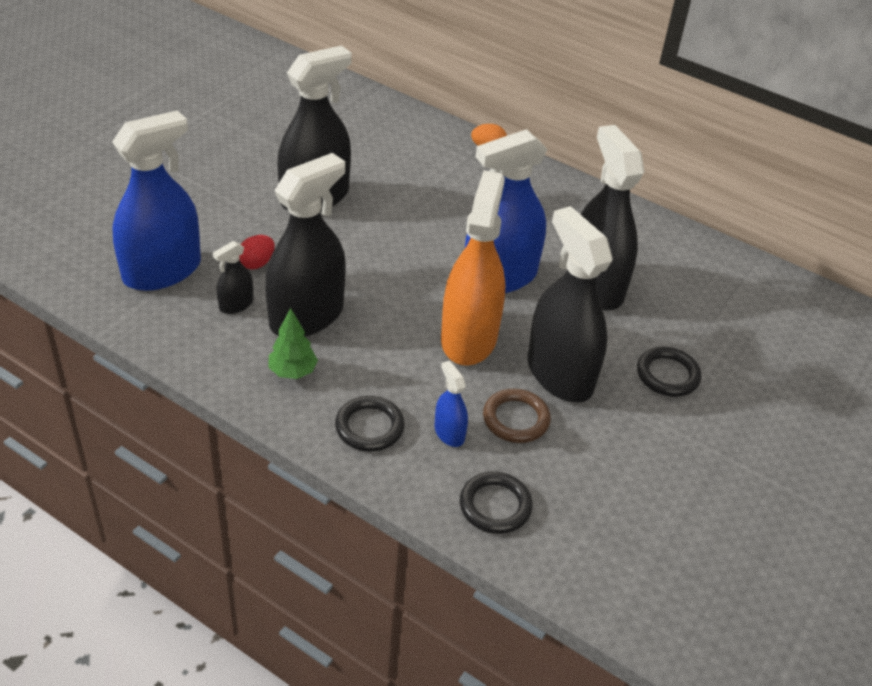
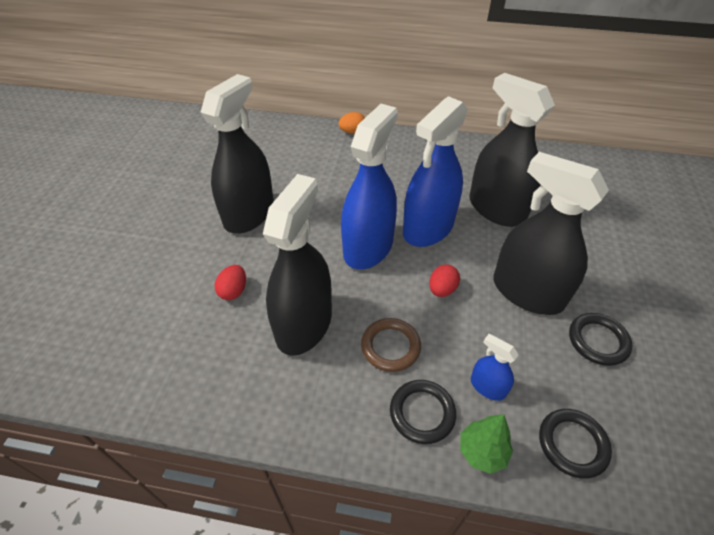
camera: 20 degrees left, 5 degrees up
blue spray bottle [112,110,201,291] -> blue spray bottle moved to [341,104,398,270]
black spray bottle [213,241,253,314] -> none
green tree [269,308,318,379] -> green tree moved to [460,414,513,474]
orange spray bottle [441,170,505,366] -> red egg [429,264,460,297]
brown ring [483,389,551,443] -> brown ring moved to [361,318,421,372]
black ring [637,347,702,397] -> black ring moved to [569,313,632,366]

